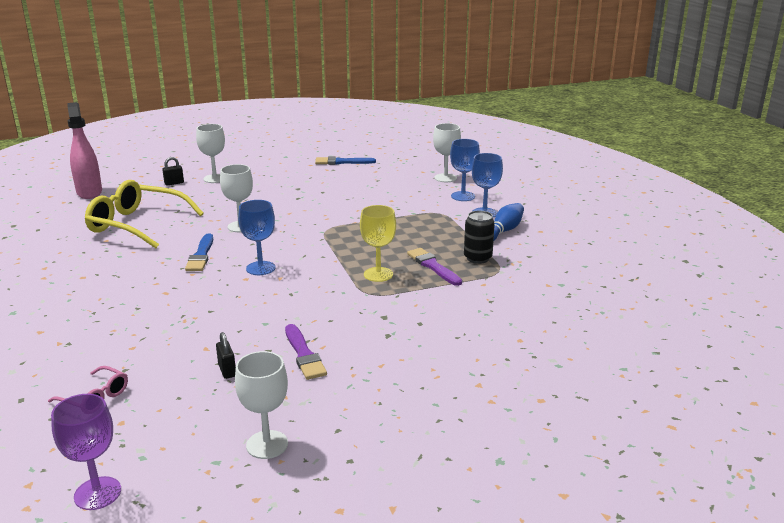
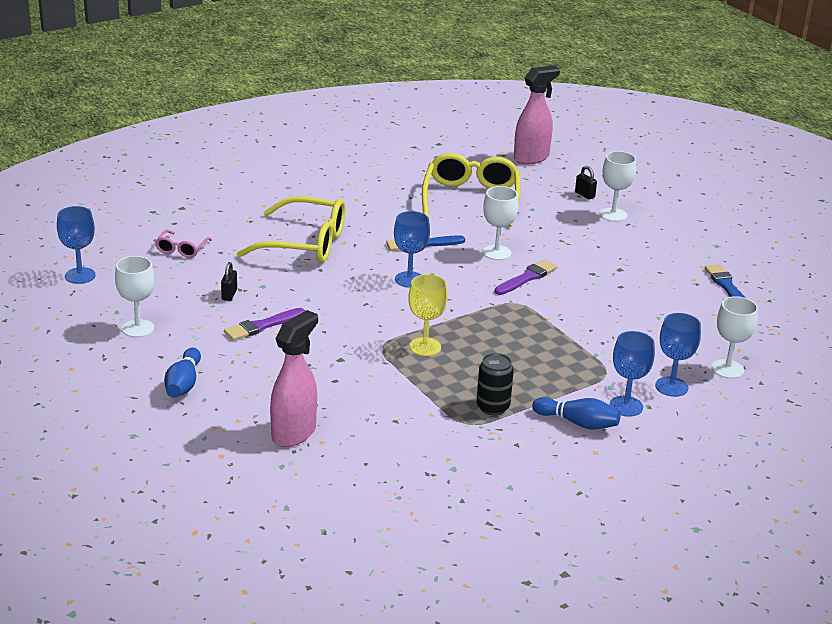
camera: 75 degrees right, 5 degrees up
purple goblet [51,394,121,510] -> blue goblet [57,206,96,284]
black padlock [216,332,236,379] -> black padlock turned 45 degrees counterclockwise [221,262,237,301]
purple brush [407,248,462,286] -> purple brush moved to [495,259,557,295]
none -> blue bowling pin [164,348,201,398]
none -> yellow glasses [237,196,345,263]
none -> pink spray bottle [270,310,318,447]

